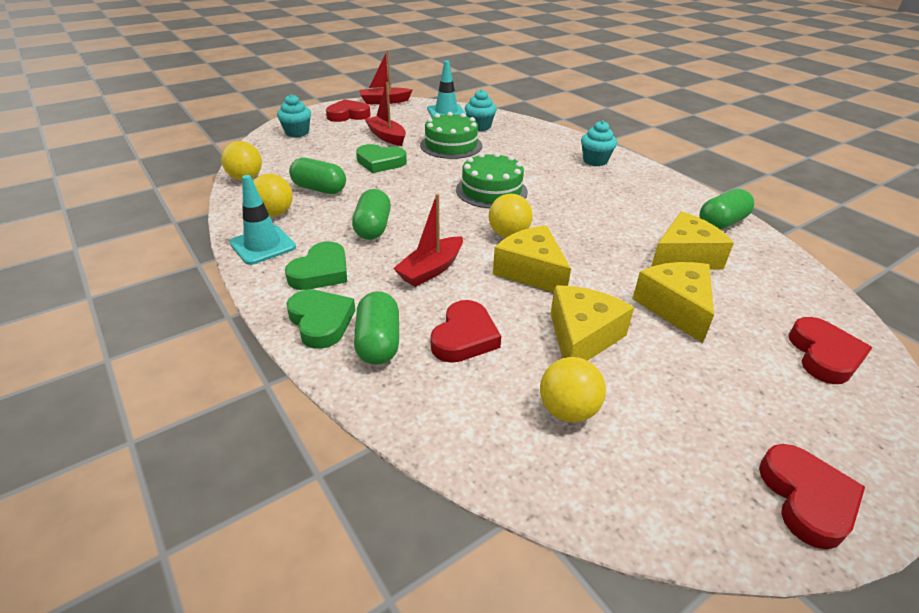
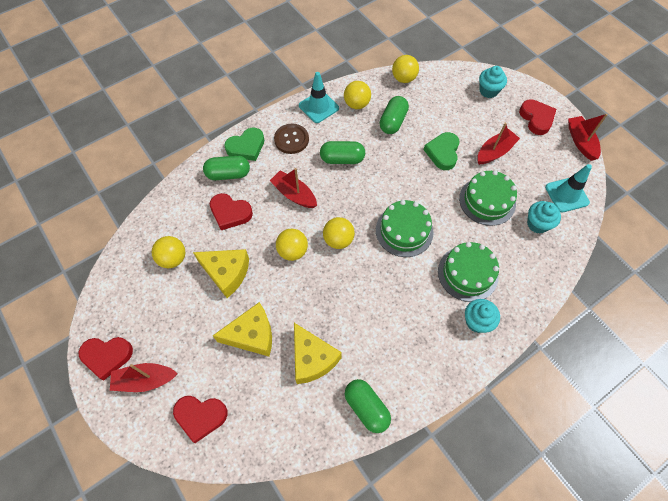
camera: 90 degrees right, 25 degrees up
green heart [285,241,347,290] -> brown button [274,124,309,154]
yellow cheese [493,225,571,292] -> yellow ball [276,229,308,261]
none -> red boat [110,363,178,392]
none -> green cake [438,242,499,302]

